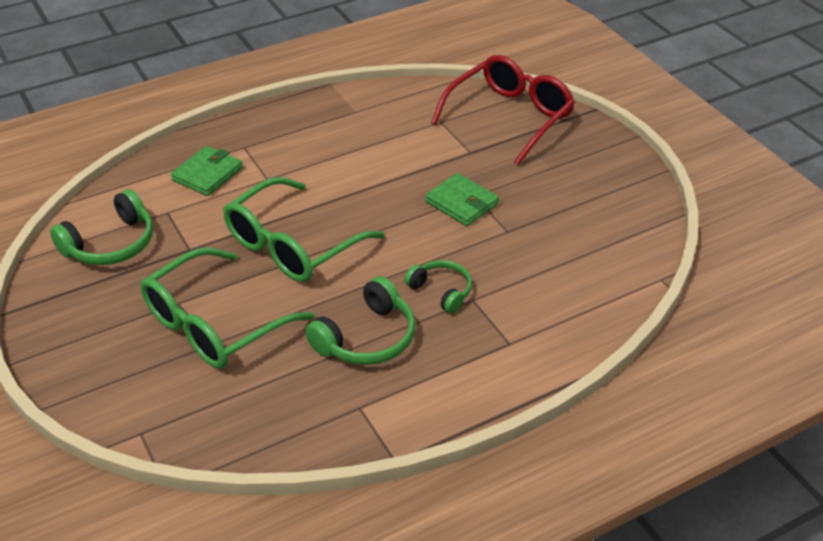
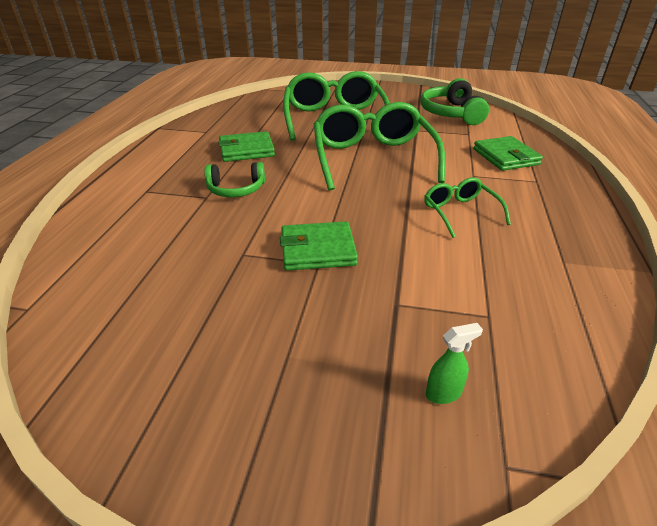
camera: 130 degrees right, 5 degrees down
green headphones [305,276,415,365] -> green wallet [218,131,275,162]
red glasses [431,55,575,165] -> green spray bottle [426,323,483,404]
none -> green glasses [424,177,511,238]

